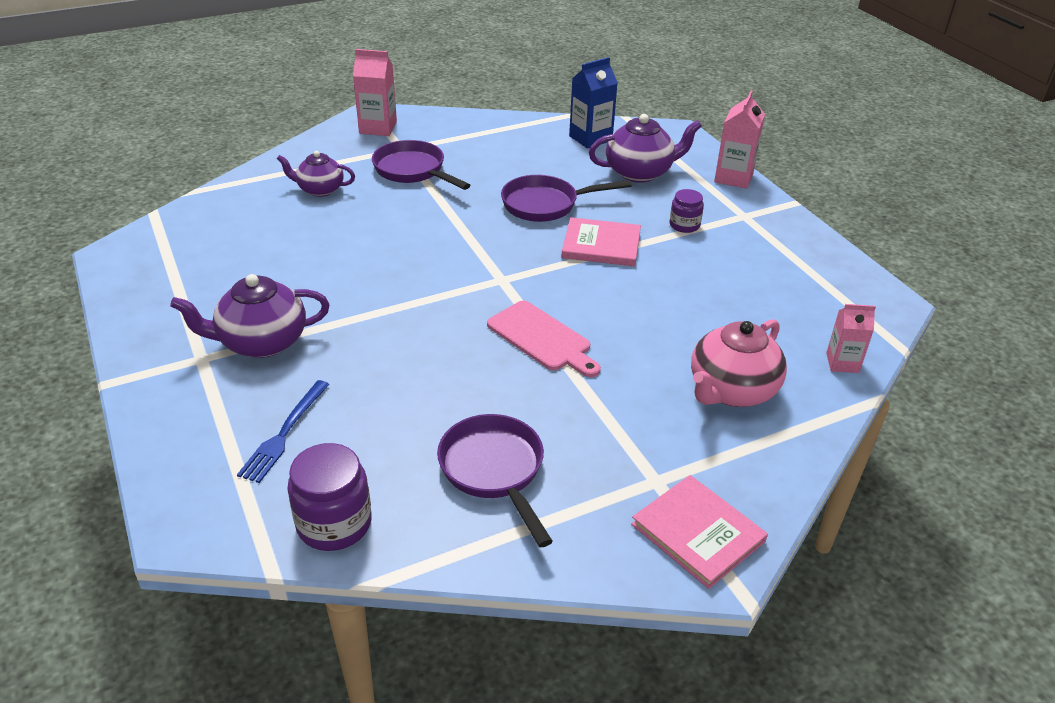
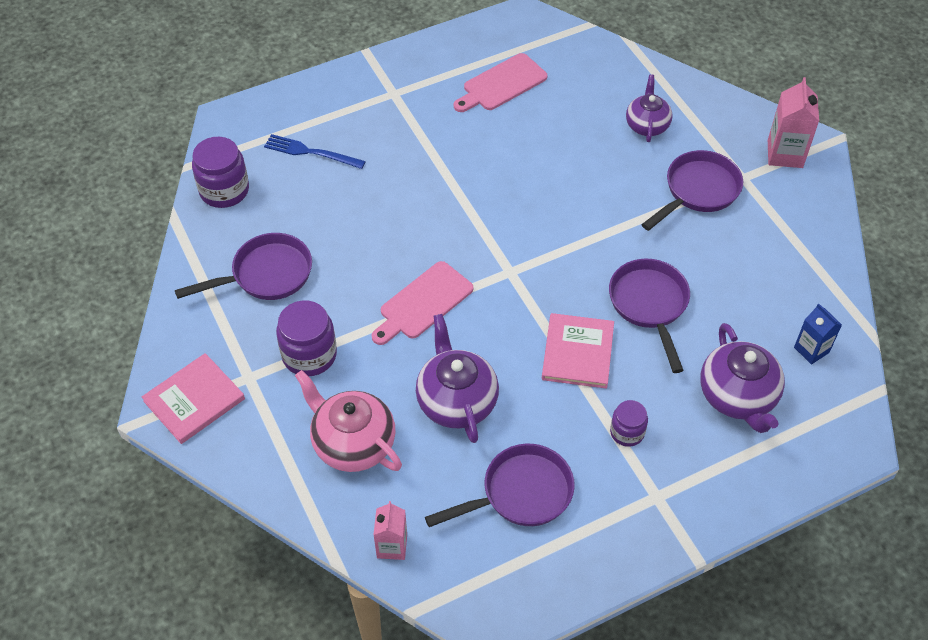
camera: 90 degrees right, 15 degrees up
purple teapot [170,274,329,358] -> purple teapot moved to [416,314,499,443]
blue carton [569,57,618,149] -> blue carton [794,303,842,364], size x0.66
pink carton [714,91,765,189] -> none
none -> purple jar [276,300,337,376]
none -> purple pan [425,444,575,527]
none -> pink cutting board [454,53,548,112]

